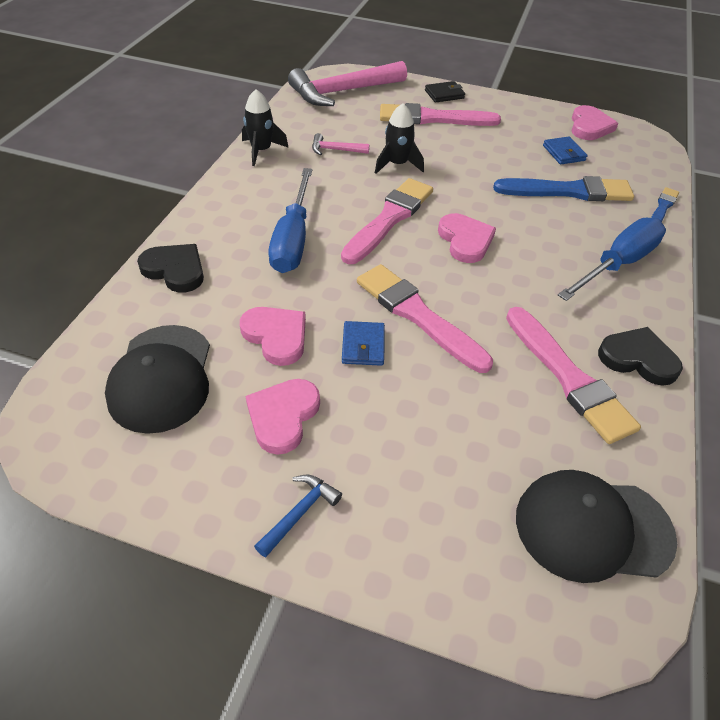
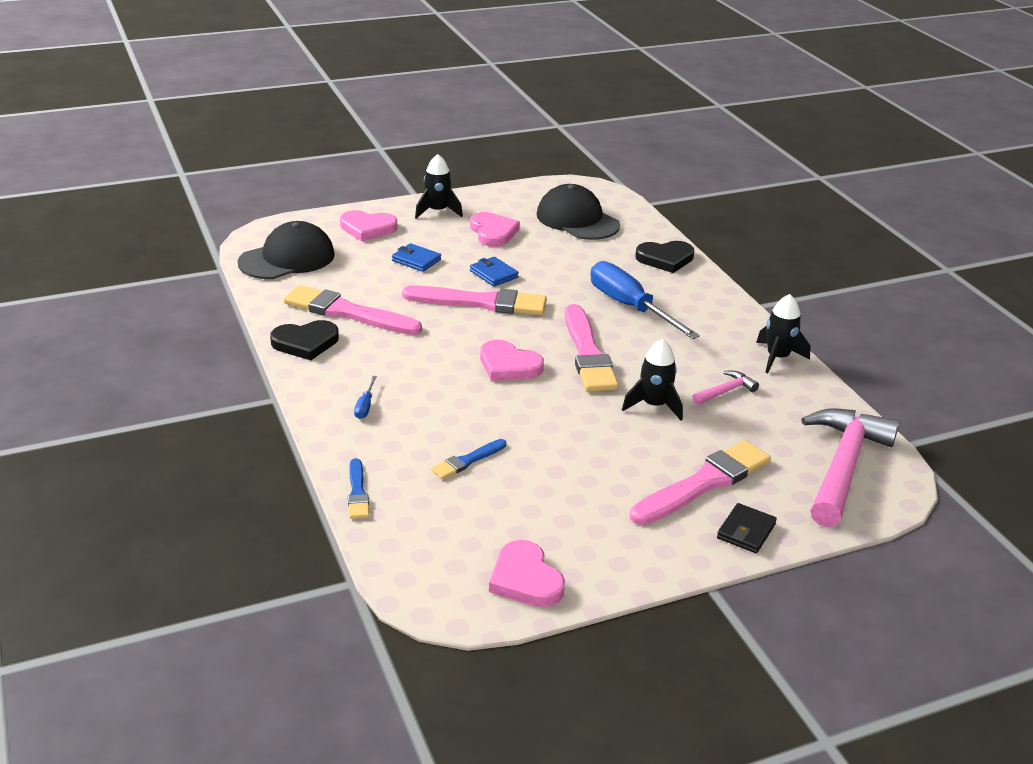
camera: 140 degrees right, 15 degrees down
pink heart [240,307,306,366] -> pink heart moved to [340,210,397,241]
blue hammer [254,475,342,558] -> black rocket [415,154,463,219]
blue brush [493,176,634,201] -> blue brush [431,439,506,479], size x0.50
blue wallet [543,137,587,165] -> blue wallet moved to [392,243,441,272]
blue screwdriver [558,217,666,301] -> blue screwdriver [354,376,377,419], size x0.40

